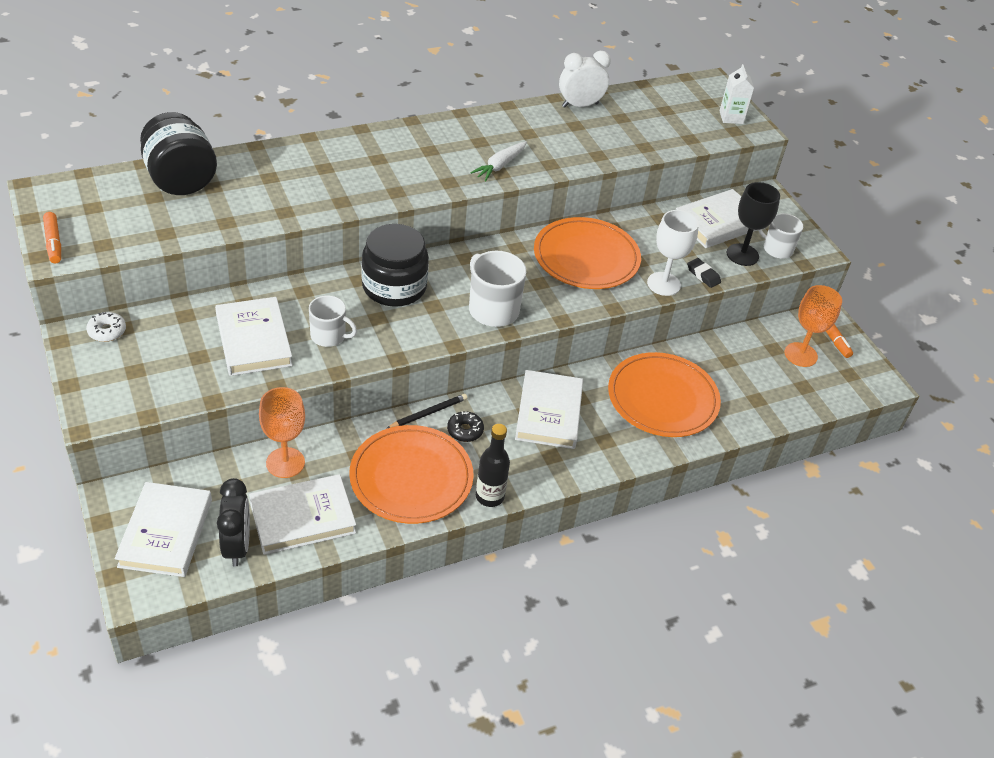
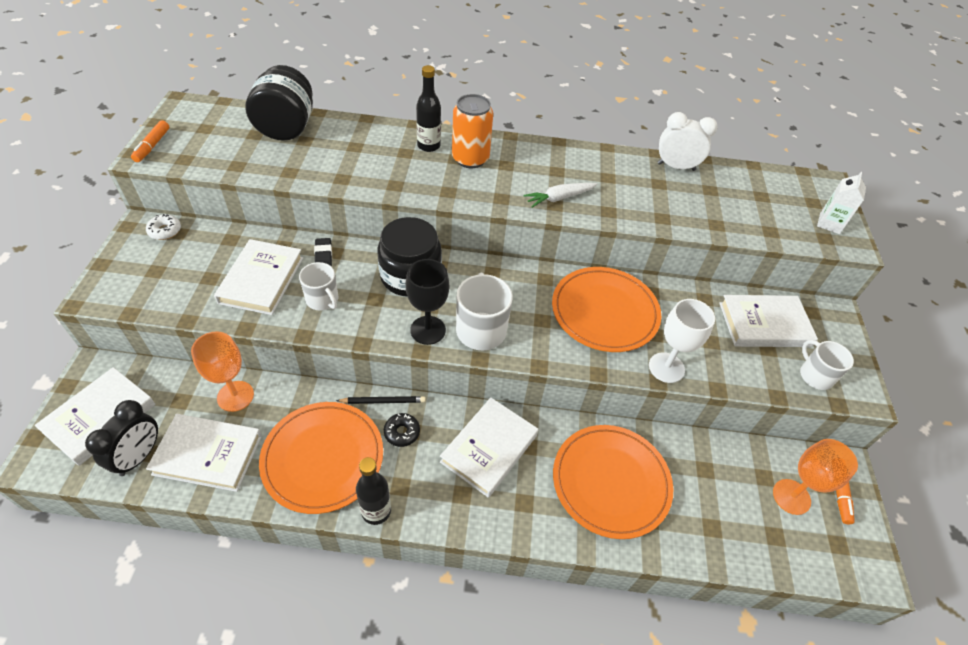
camera: 30 degrees right, 5 degrees up
black eraser [687,258,721,288] -> black eraser moved to [314,238,332,266]
black goblet [727,182,780,266] -> black goblet moved to [406,259,449,345]
none -> black bottle [416,65,441,152]
none -> orange can [452,94,493,168]

